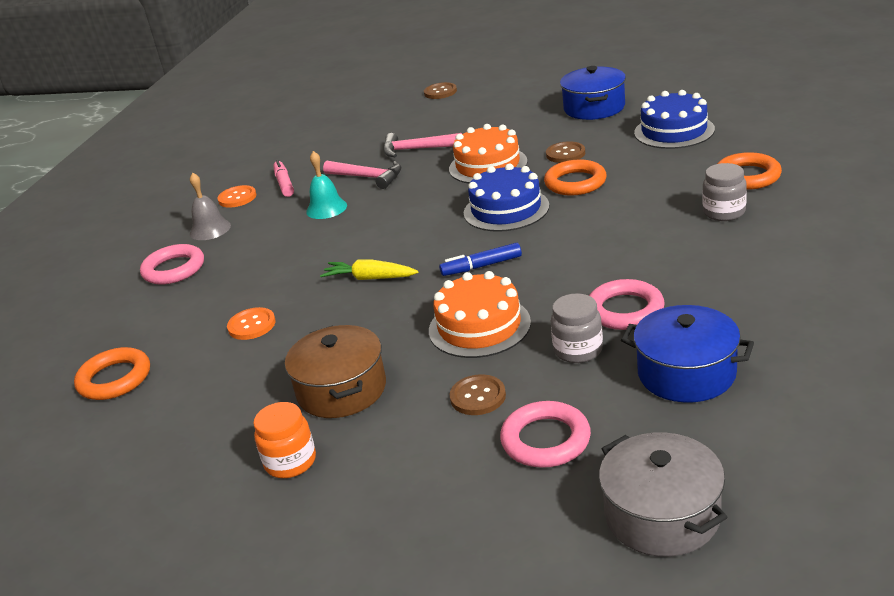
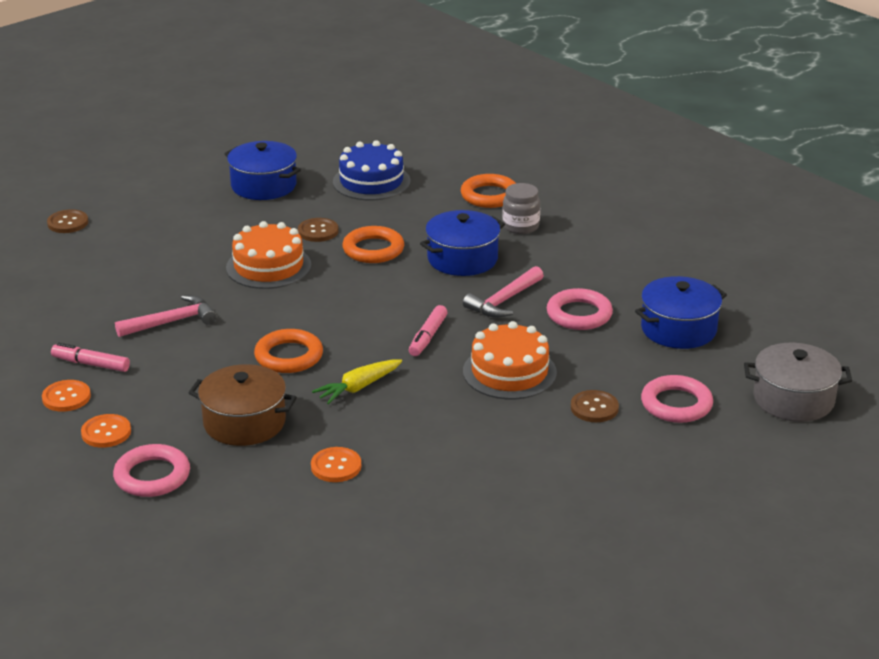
camera: 60 degrees left, 0 degrees up
orange ring [74,347,150,400] -> orange ring moved to [254,329,323,373]
grey bell [190,172,231,240] -> orange button [81,414,131,448]
orange jar [253,402,316,478] -> none
brown pot [285,325,386,418] -> brown pot moved to [189,364,297,446]
turquoise bell [306,151,347,219] -> none
pink hammer [383,133,462,157] -> pink hammer moved to [463,266,544,318]
blue marker [439,243,522,276] -> pink marker [409,305,448,356]
blue cake [464,164,549,232] -> none
grey jar [551,293,603,363] -> none
none -> blue pot [420,210,505,276]

